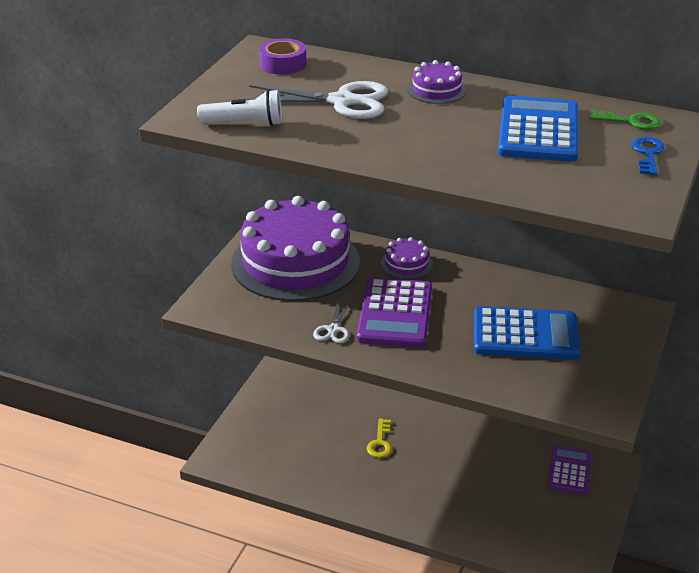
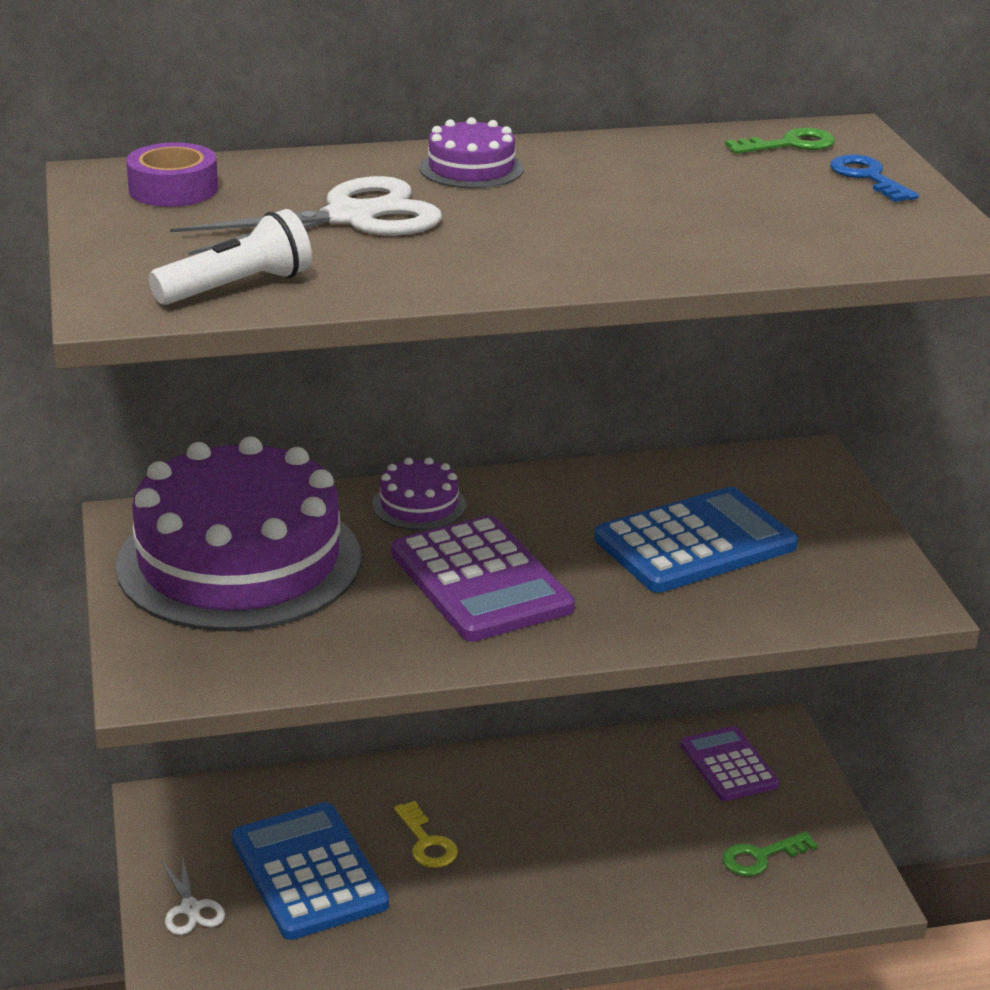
camera: 35 degrees left, 5 degrees down
white scissors [313,300,350,343] -> white scissors moved to [161,856,225,935]
blue calculator [498,96,578,162] -> blue calculator moved to [232,802,389,940]
none -> green key [722,831,818,876]

